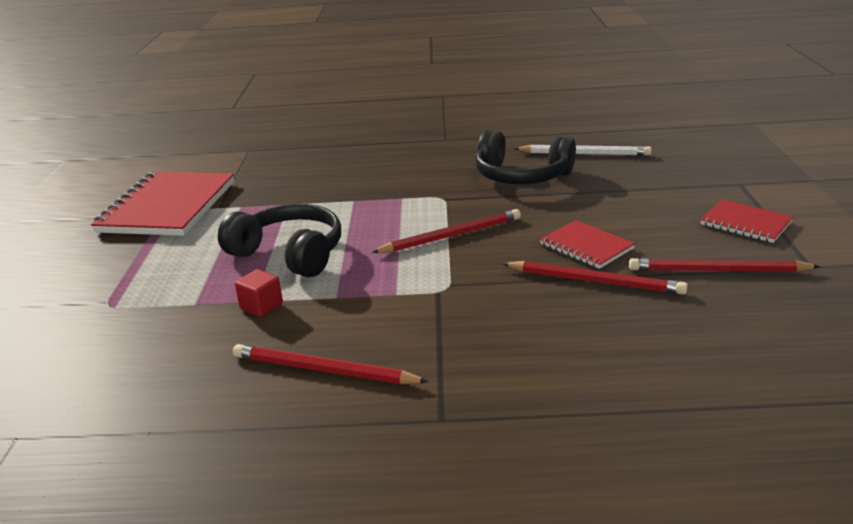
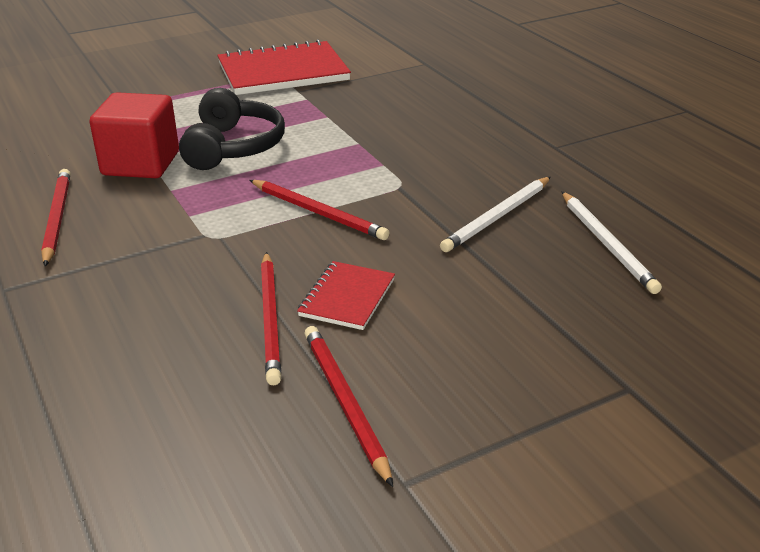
camera: 60 degrees right, 5 degrees up
red cube [235,269,283,317] -> red cube [90,92,179,178], size x2.21
black headphones [475,130,576,184] -> white pencil [440,177,551,252]
red notebook [700,200,794,243] -> none

